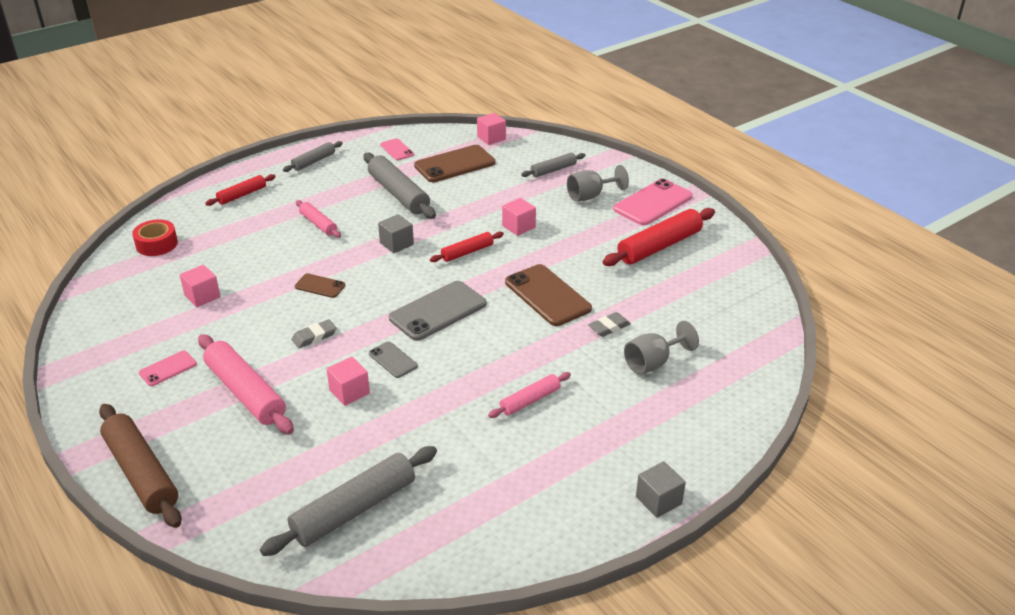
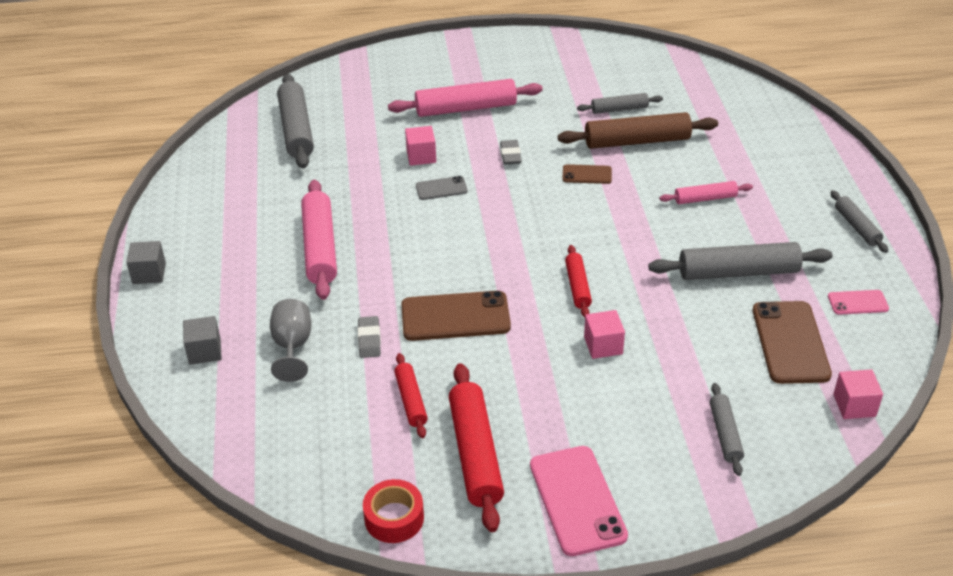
camera: 120 degrees right, 5 degrees up
brown rolling pin [99,404,182,528] -> brown rolling pin moved to [558,112,718,149]
red tape [132,219,178,256] -> red tape moved to [363,479,424,543]
pink phone [139,351,197,386] -> none
pink cube [180,265,221,307] -> grey rolling pin [577,93,663,114]
red rolling pin [205,174,276,206] -> red rolling pin moved to [394,353,428,438]
brown phone [295,273,345,298] -> brown phone turned 45 degrees clockwise [562,164,612,184]
grey cube [378,214,414,253] -> grey cube moved to [183,316,222,365]
grey phone [389,281,486,341] -> none
pink rolling pin [488,372,571,418] -> pink rolling pin [301,180,337,300], size x1.79
grey goblet [567,165,629,201] -> none

